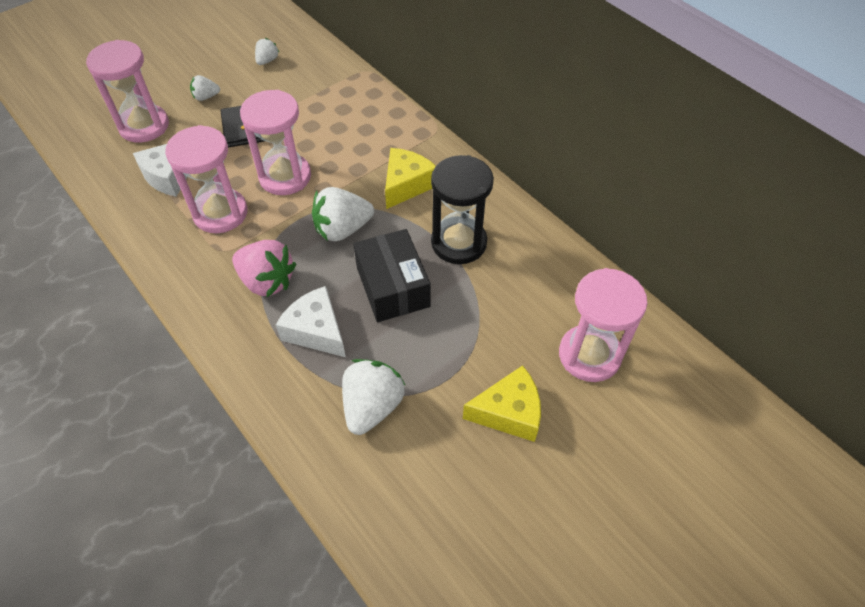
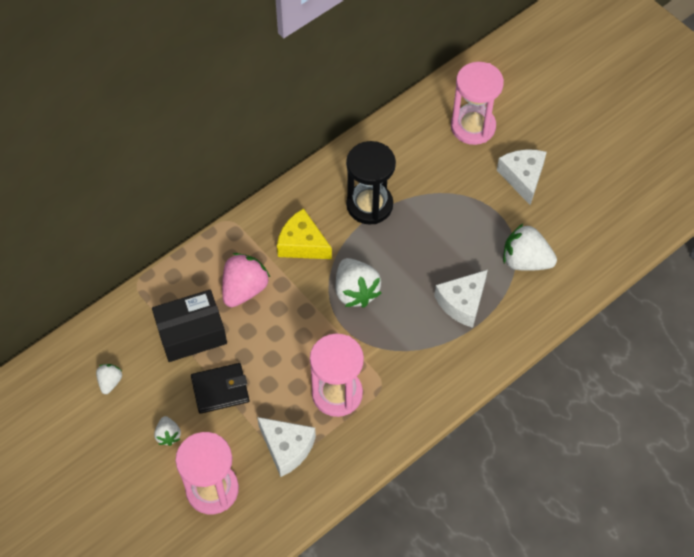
camera: 90 degrees left, 5 degrees up
pink strawberry [232,240,296,298] -> pink strawberry moved to [222,253,270,307]
pink hourglass [240,90,311,195] -> none
white strawberry [255,38,279,65] -> white strawberry turned 75 degrees clockwise [96,364,122,394]
black box [353,229,430,322] -> black box moved to [152,290,227,362]
yellow cheese [463,365,541,442] -> white cheese [497,149,547,205]

